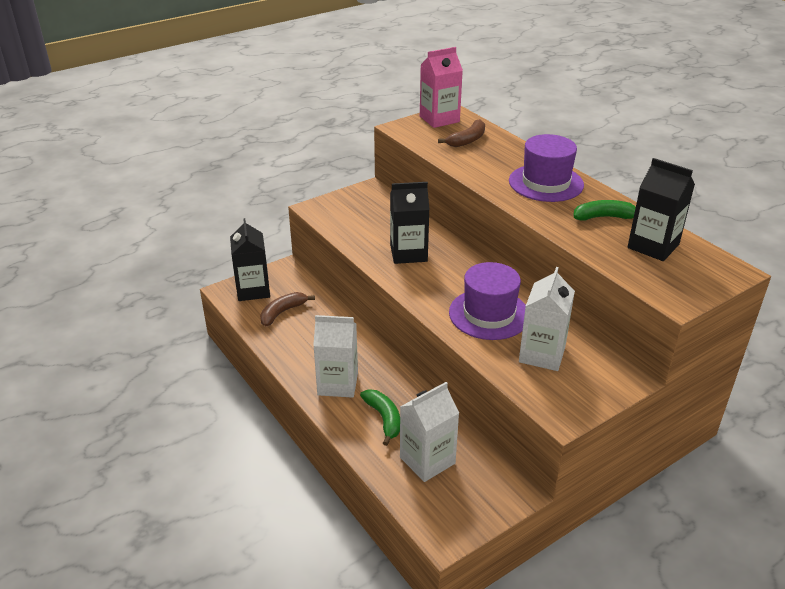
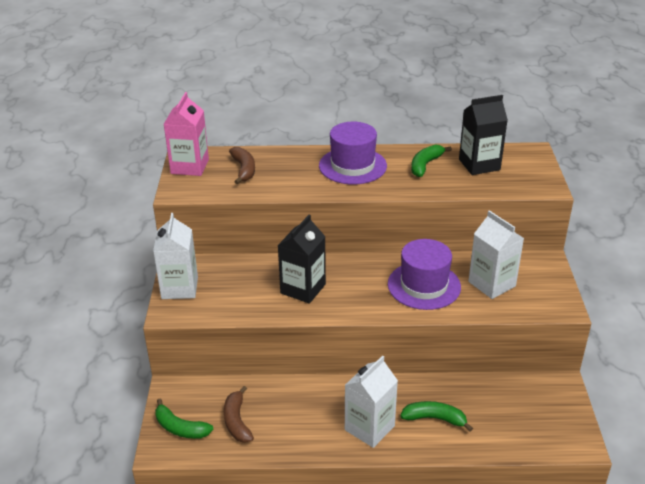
camera: 55 degrees left, 0 degrees up
black carton [230,218,270,301] -> green banana [155,398,214,439]
white carton [400,382,459,482] -> white carton moved to [153,213,198,299]

